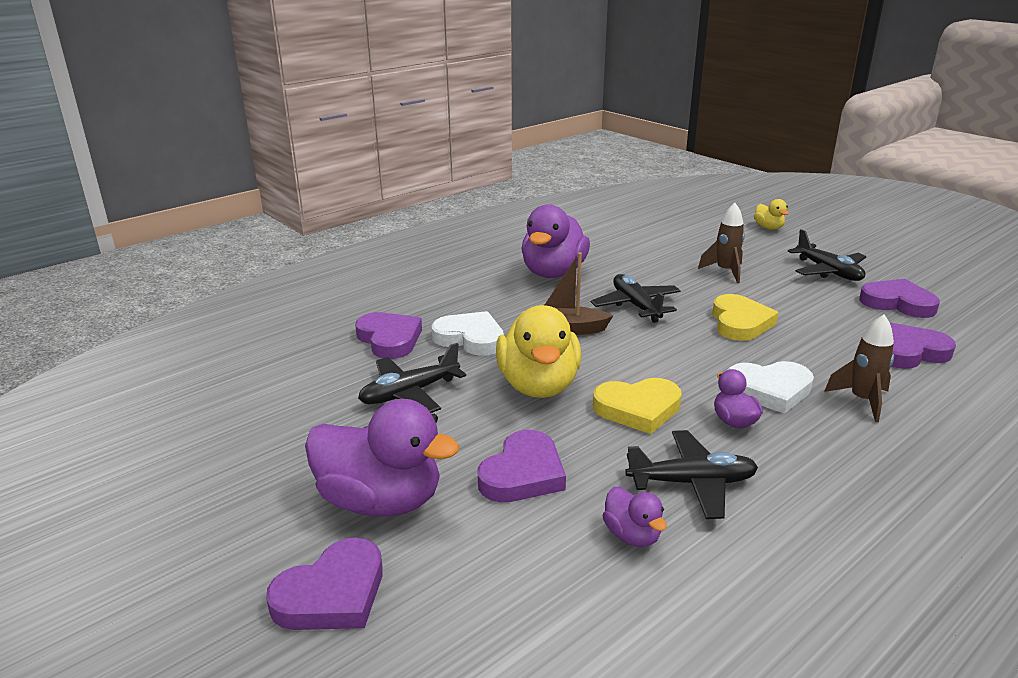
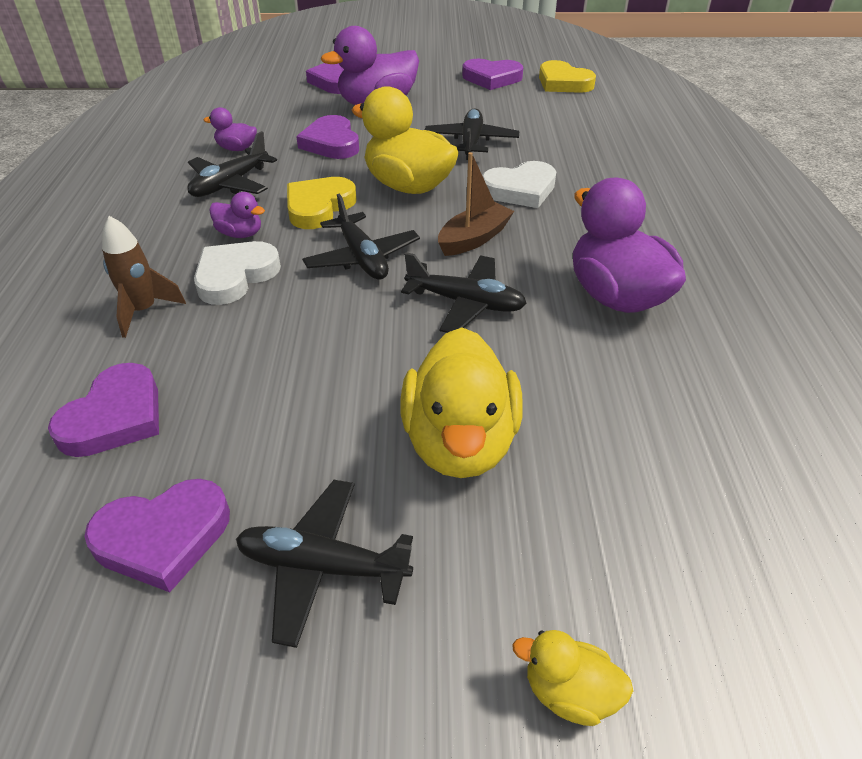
camera: 130 degrees right, 15 degrees up
purple heart [355,312,422,359] -> purple heart moved to [462,59,523,90]
brown rocket [698,203,745,283] -> yellow duck [400,327,523,478]
yellow heart [712,294,779,341] -> yellow heart moved to [539,60,596,93]
none -> black plane [302,194,420,280]

